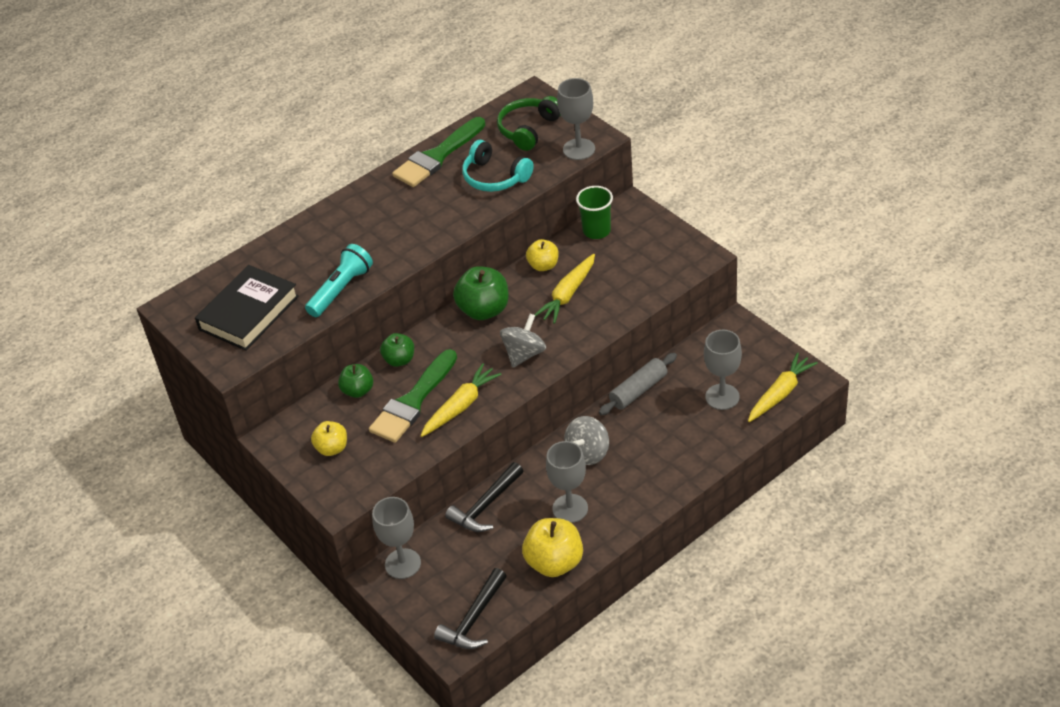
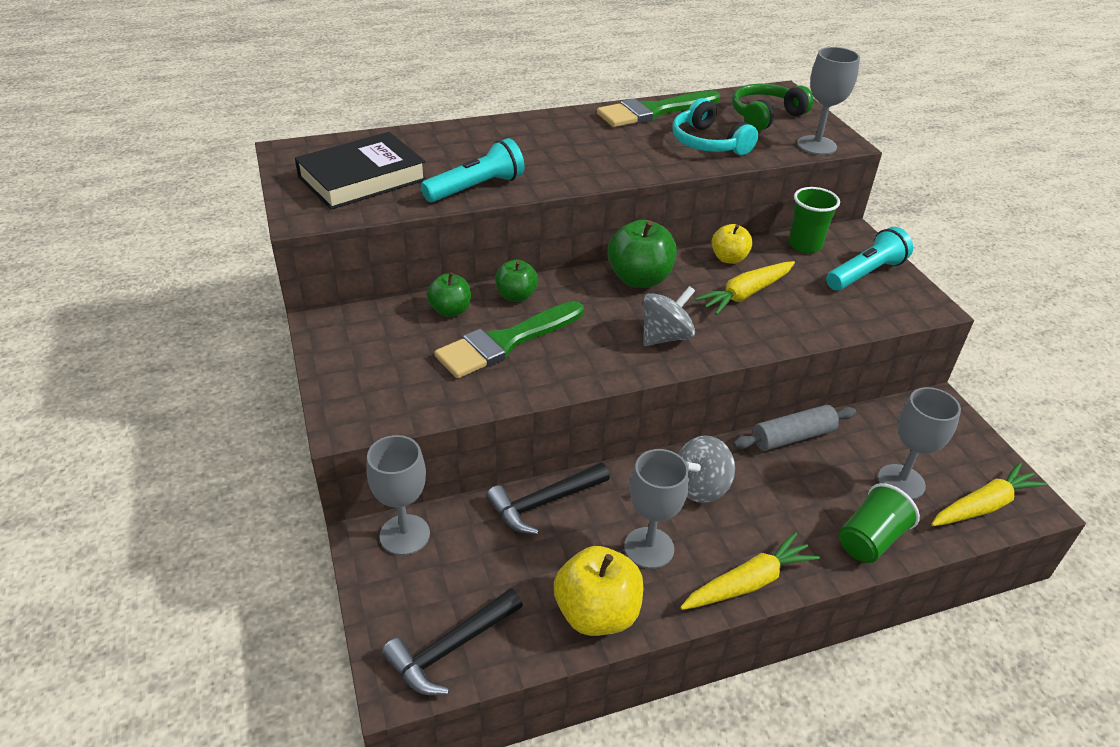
camera: 15 degrees right, 5 degrees down
yellow apple [311,421,347,456] -> none
yellow carrot [420,363,502,437] -> yellow carrot moved to [680,532,820,610]
none -> turquoise flashlight [826,227,913,291]
none -> green cup [839,483,920,563]

